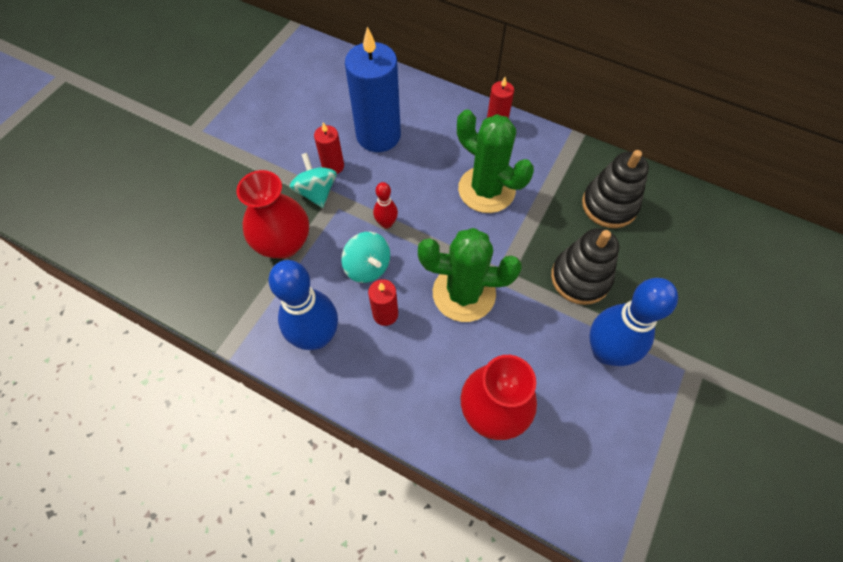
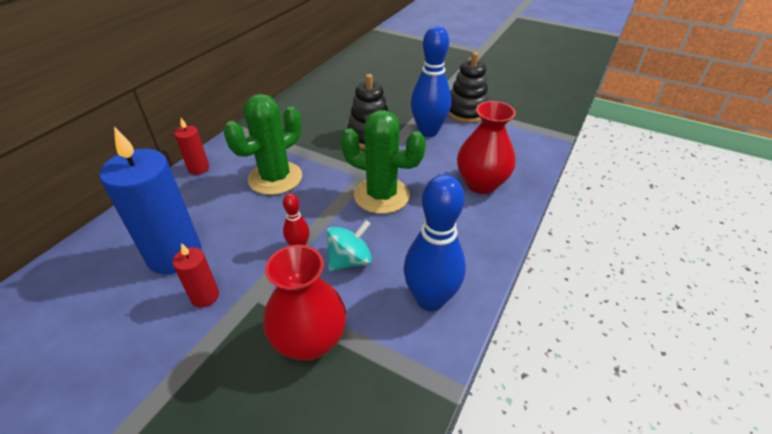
camera: 90 degrees left, 20 degrees down
turquoise spinning top [289,153,337,208] -> none
red candle [368,279,398,326] -> none
green cactus [418,228,522,322] -> green cactus turned 75 degrees counterclockwise [341,110,426,214]
black stacking toy [582,150,649,228] -> black stacking toy moved to [448,52,489,123]

